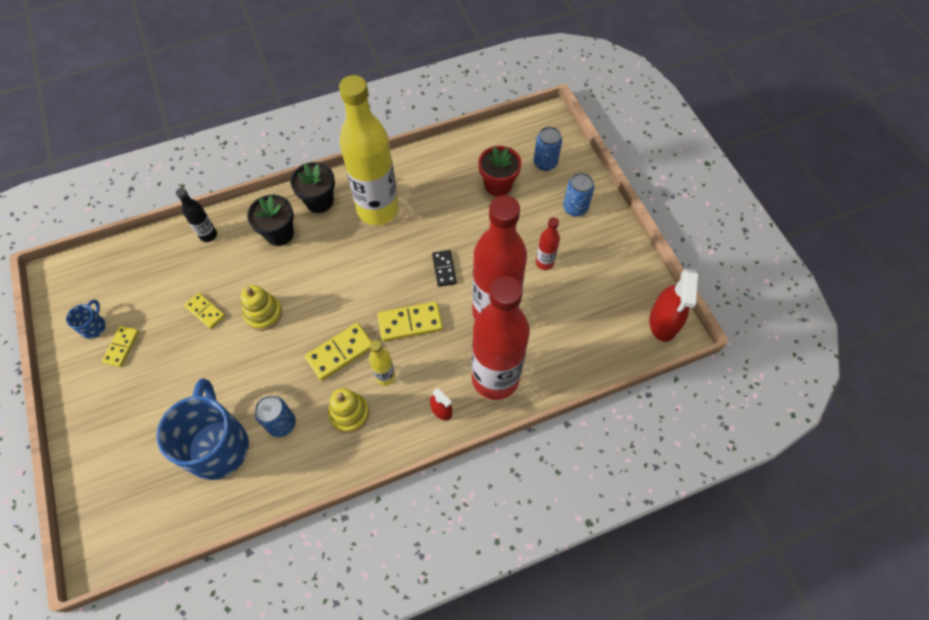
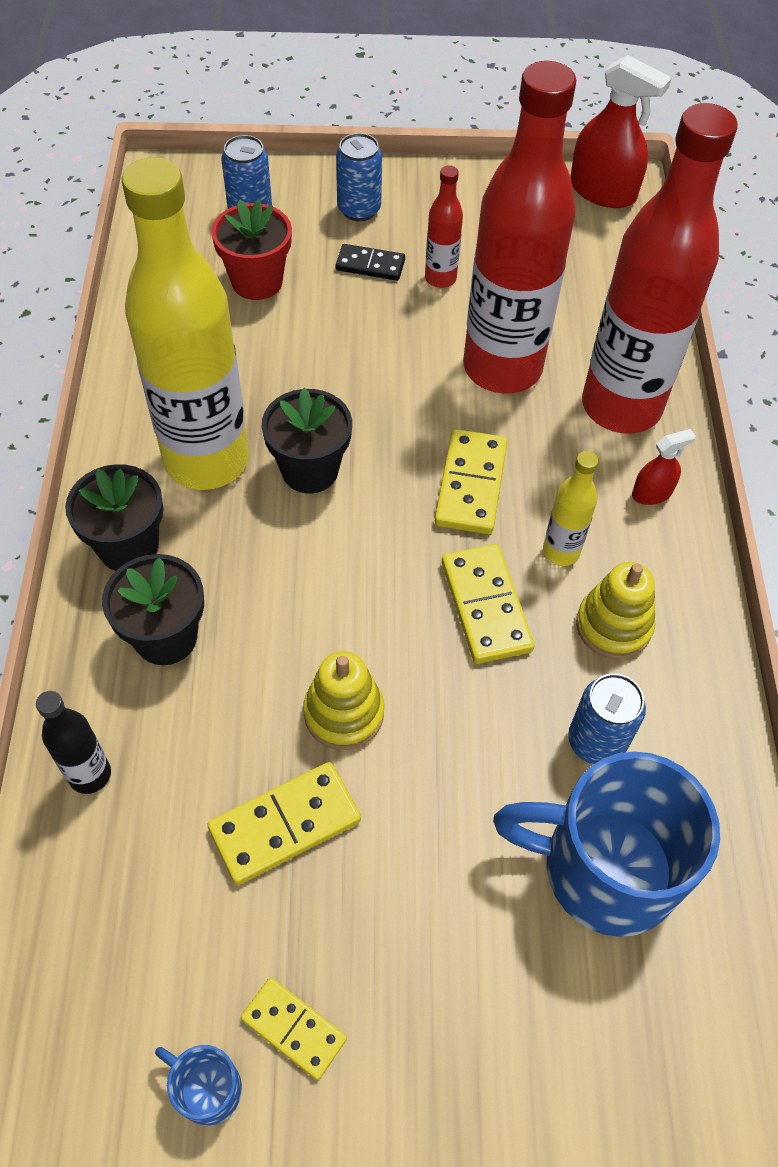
camera: 70 degrees left, 5 degrees down
yellow domino [184,293,225,329] -> yellow domino [207,762,361,885], size x1.55
black domino [432,250,457,287] -> black domino moved to [336,244,405,281]
none -> black flower pot [262,388,352,493]

